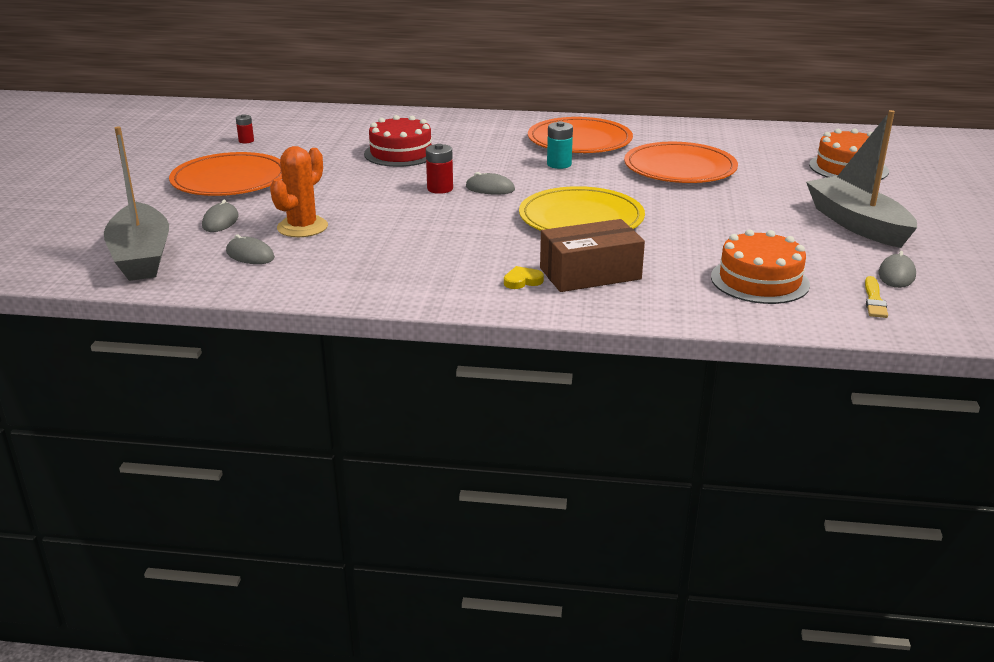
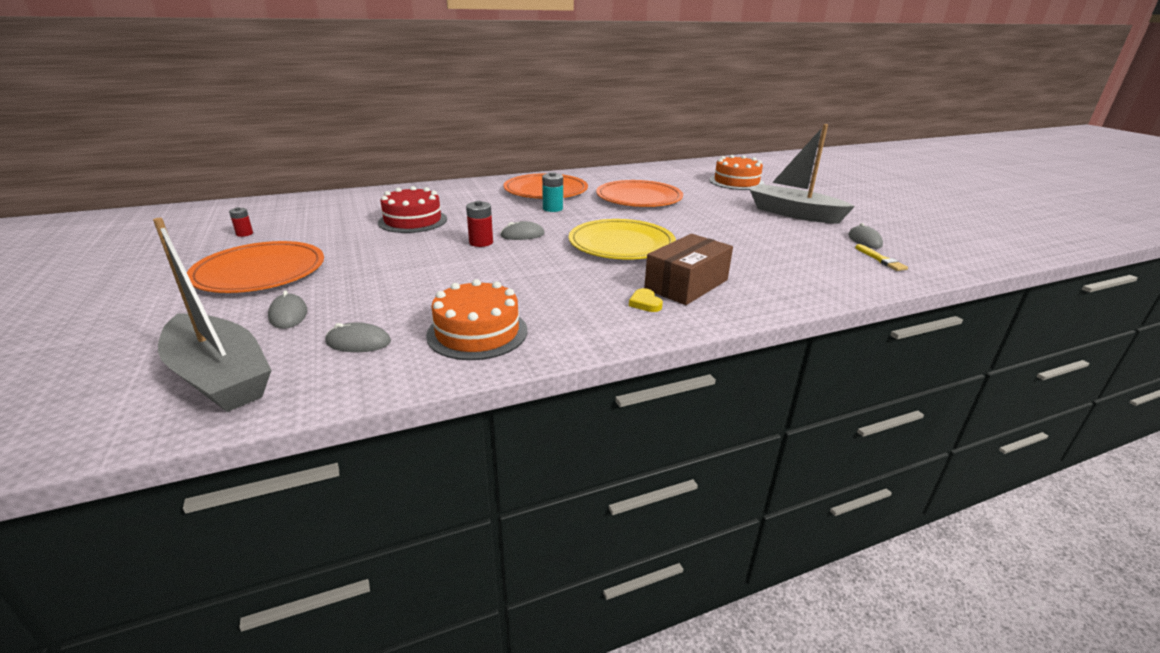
camera: 30 degrees left, 0 degrees up
orange cactus [270,146,328,237] -> none
yellow heart [504,266,544,289] -> yellow heart turned 60 degrees counterclockwise [629,288,663,312]
orange cake [711,229,810,304] -> orange cake moved to [426,279,527,360]

